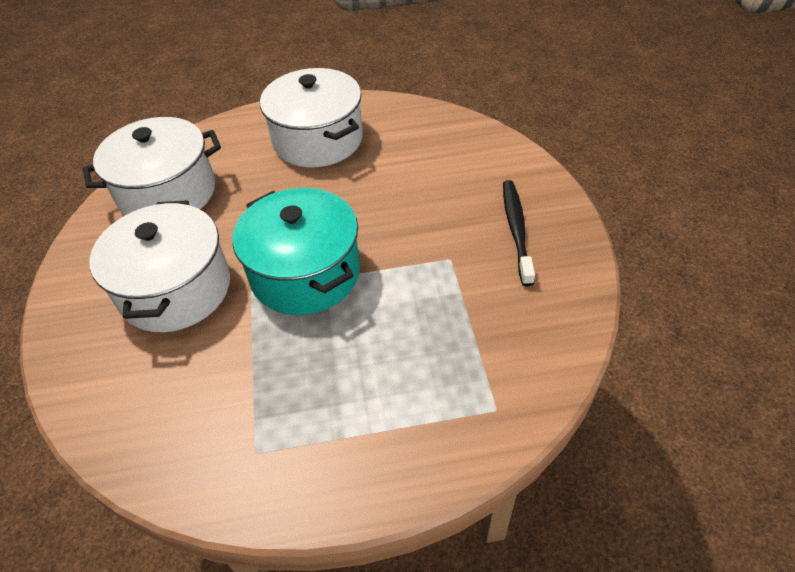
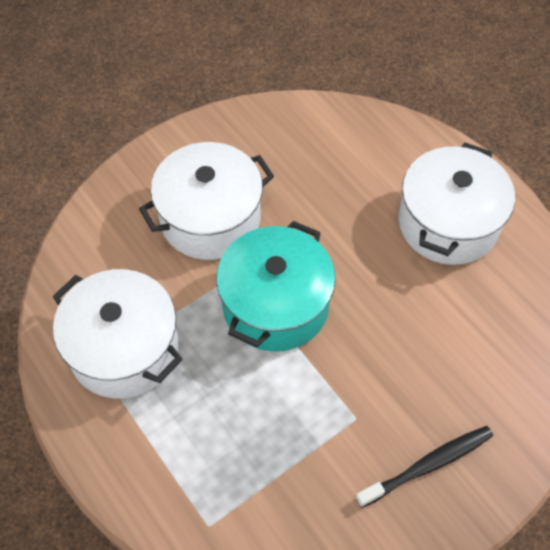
camera: 60 degrees right, 10 degrees up
white pot [83,117,221,216] -> white pot moved to [53,269,183,398]

